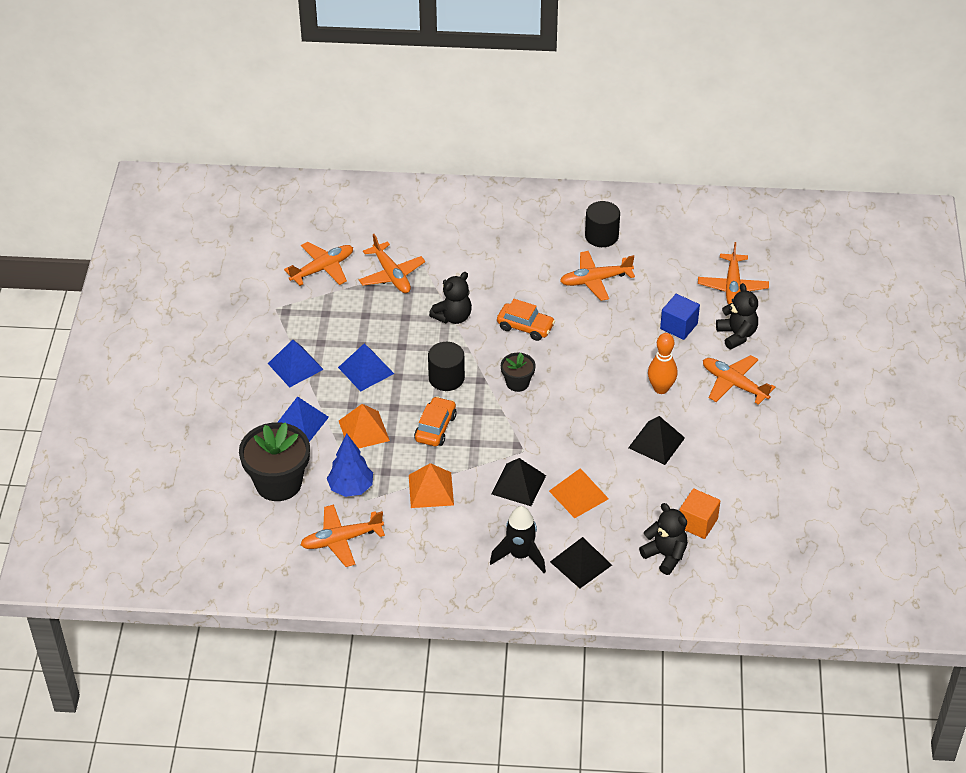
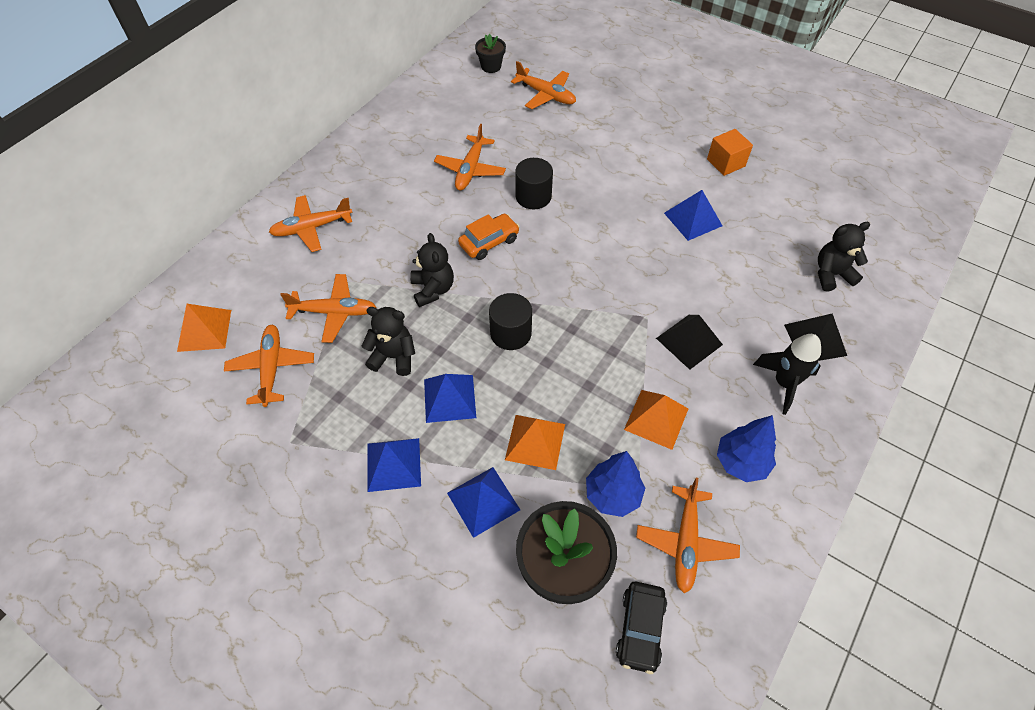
camera: 60 degrees left, 10 degrees up
orange car [414,396,457,446] -> none
black flower pot [501,352,536,392] -> black flower pot moved to [475,34,506,73]
orange pyramid [549,468,609,518] -> orange pyramid moved to [177,304,231,352]
black cylinder [585,201,620,247] -> black cylinder moved to [515,158,553,209]
black pyramid [628,416,685,465] -> blue pyramid [664,190,722,241]
orange bowling pin [648,333,677,394] -> none
blue cube [660,294,700,340] -> none
orange cube [679,488,720,539] -> orange cube moved to [707,129,753,176]
orange plane [703,355,775,405] -> orange plane moved to [269,195,352,252]
black teddy bear [716,283,758,349] -> black teddy bear moved to [362,307,415,376]
none -> black car [616,582,667,674]
none -> blue tree [717,415,776,482]

